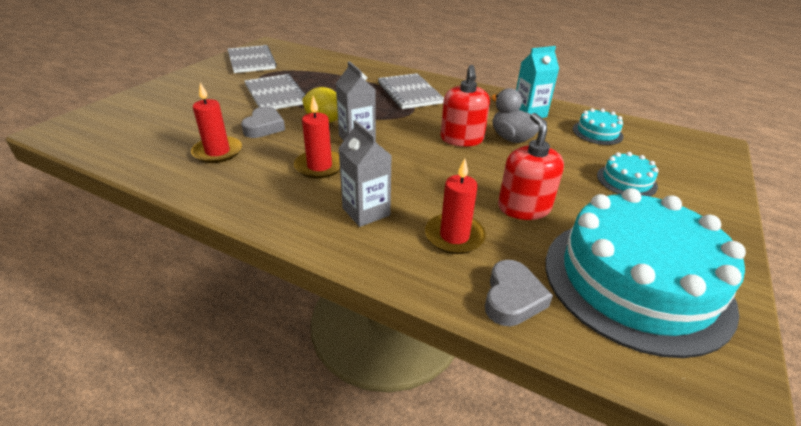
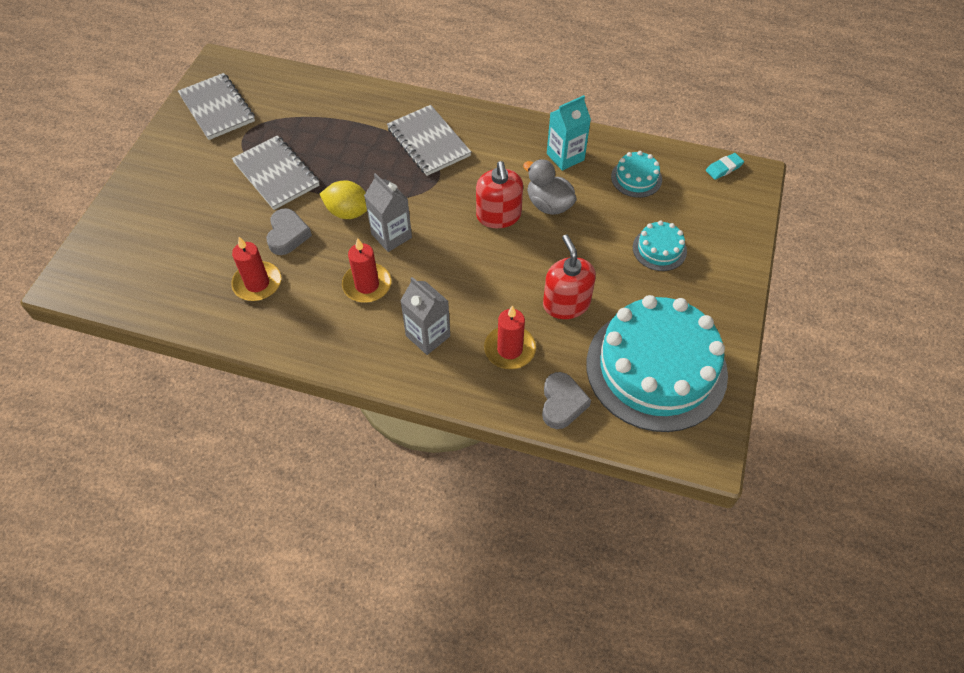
camera: 10 degrees left, 20 degrees up
none -> turquoise eraser [706,153,744,180]

